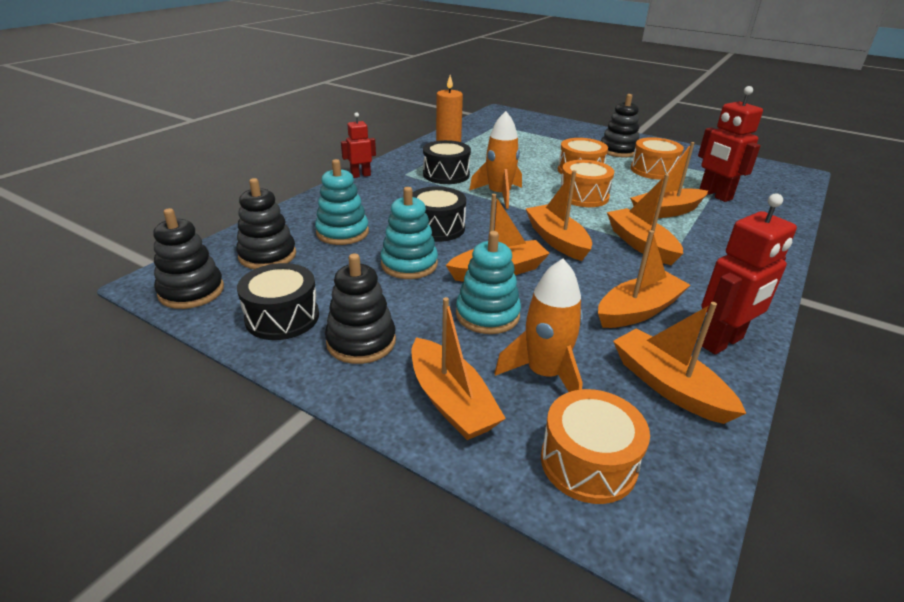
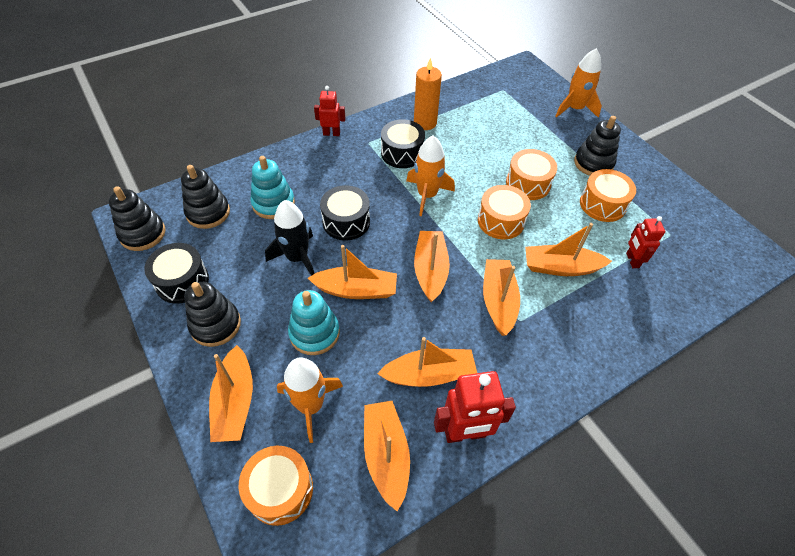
camera: 25 degrees right, 20 degrees up
turquoise stacking toy [381,187,438,279] -> black rocket [265,200,314,276]
red robot [698,86,763,202] -> red robot [626,216,665,268], size x0.61
none -> orange rocket [556,48,602,118]

